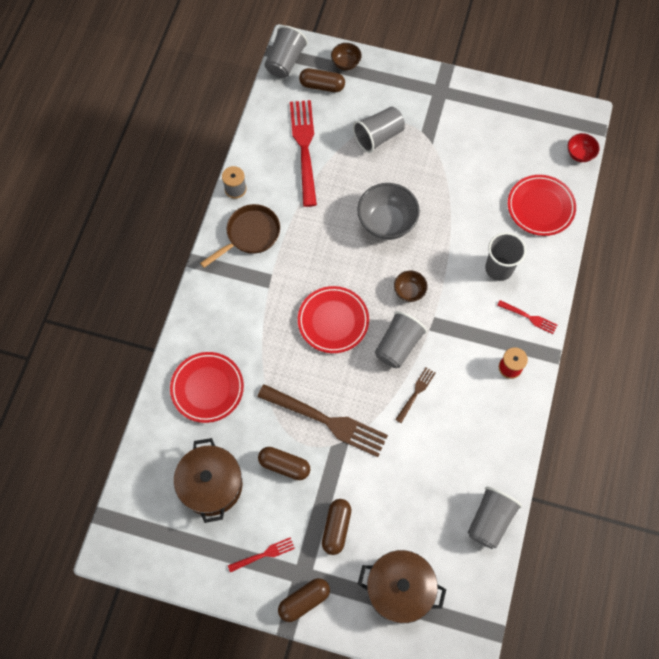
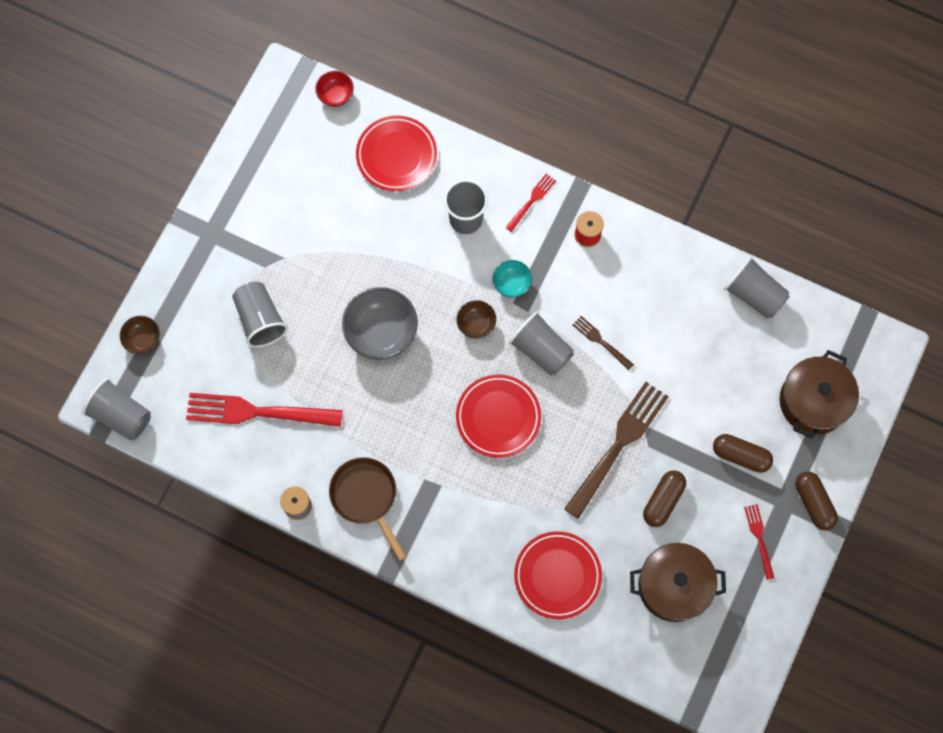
camera: 80 degrees left, 5 degrees up
brown capsule [299,68,345,92] -> none
none -> turquoise bowl [493,260,532,298]

